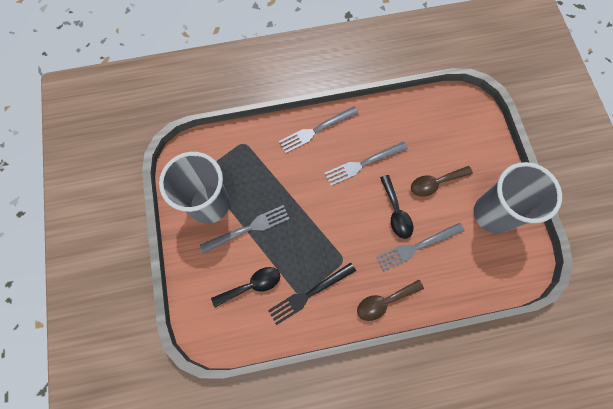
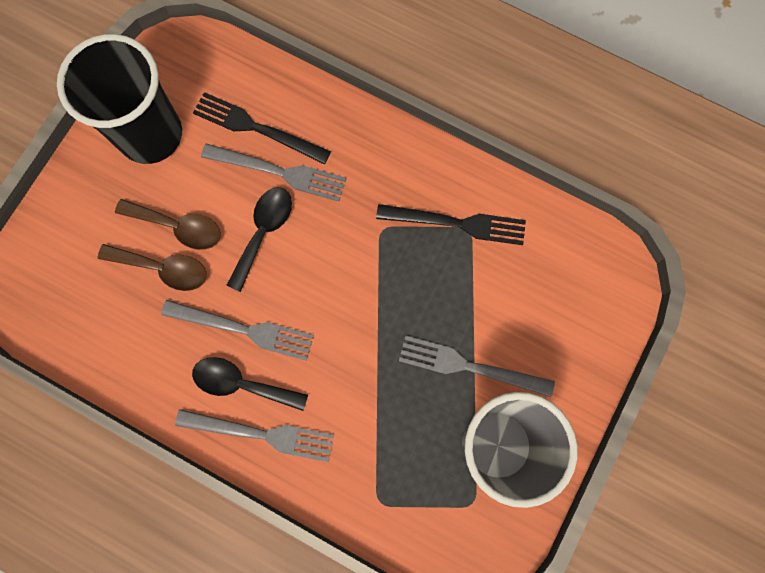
camera: 140 degrees left, 5 degrees up
black spoon [211,267,280,307] -> black spoon moved to [192,357,308,411]
brown spoon [357,280,424,321] -> brown spoon moved to [98,244,207,291]
grey cup [474,162,562,234] -> black cup [57,34,182,164]
none -> black fork [193,92,331,165]

